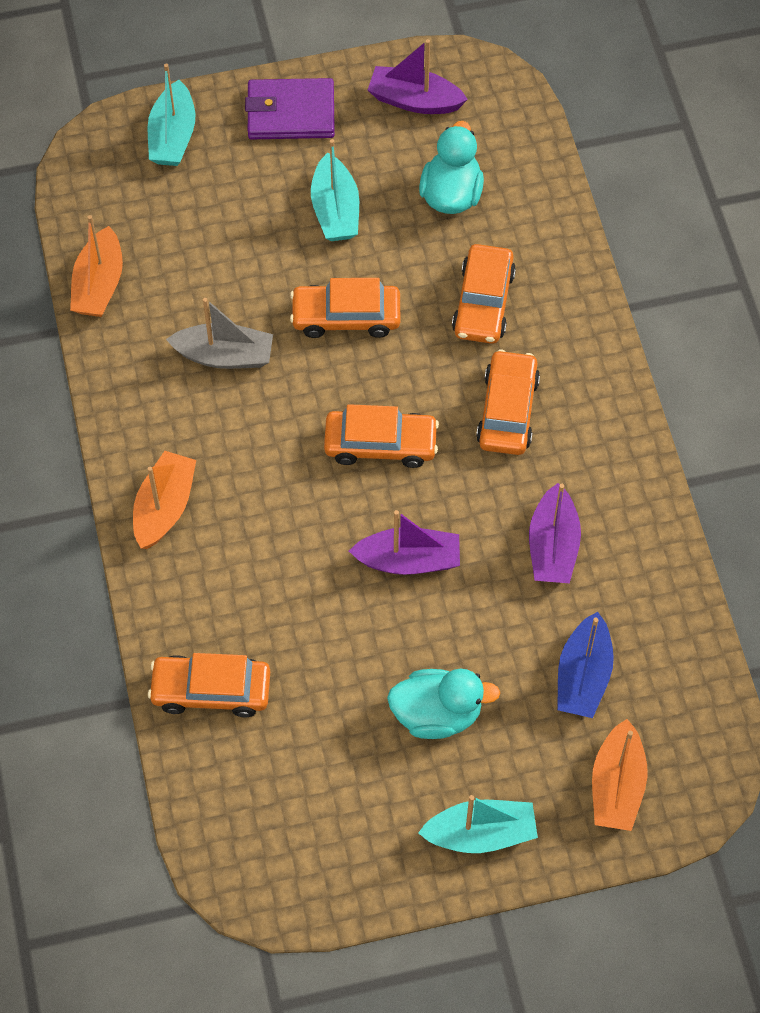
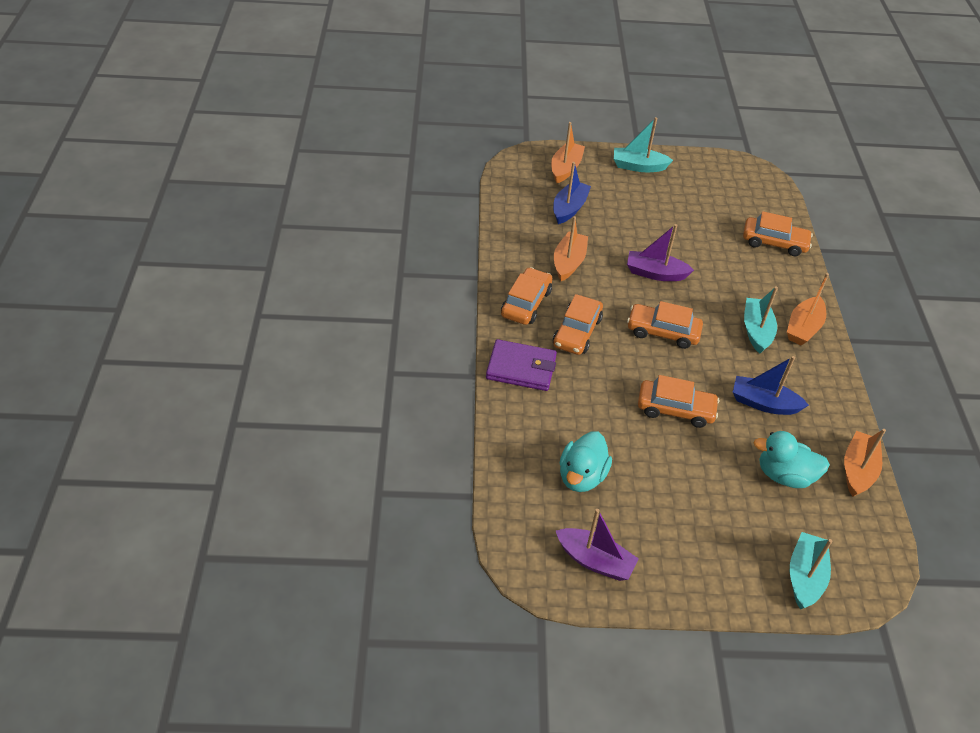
camera: 170 degrees left, 15 degrees down
grey boat [166,298,273,369] -> blue boat [733,356,809,415]
purple wallet [245,78,335,139] -> purple wallet moved to [486,339,557,391]
turquoise boat [311,139,359,241] -> turquoise boat moved to [744,286,778,354]
turquoise duck [387,669,500,739] -> turquoise duck moved to [753,431,830,488]
orange car [452,244,516,344] -> orange car moved to [501,267,552,325]
purple boat [529,483,581,583] -> orange boat [554,216,588,281]

